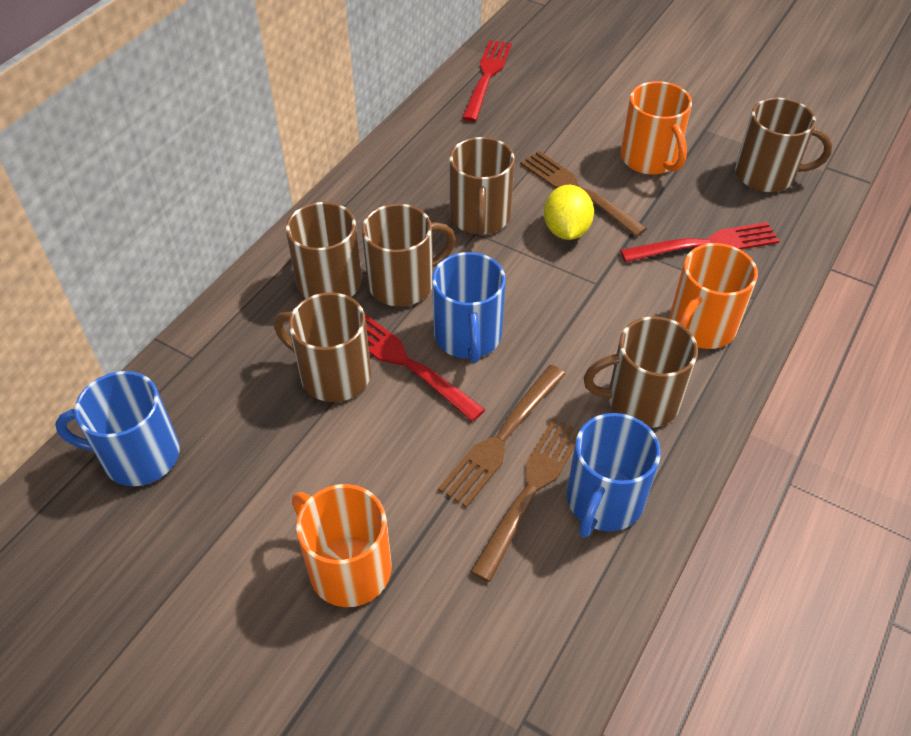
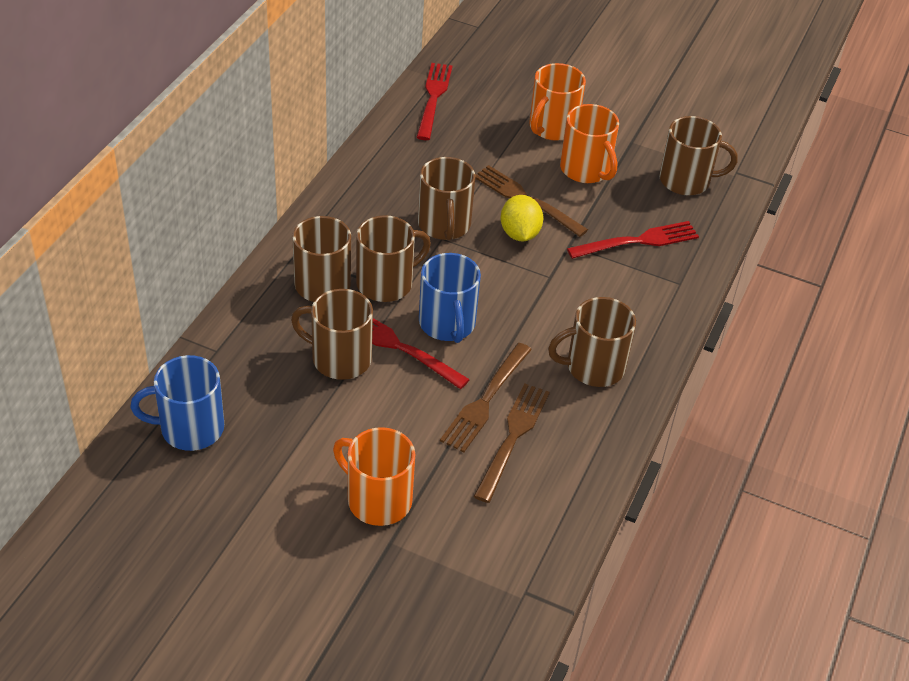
camera: 10 degrees left, 5 degrees down
blue mug [567,413,661,537] -> none
orange mug [669,243,758,349] -> orange mug moved to [529,63,586,141]

